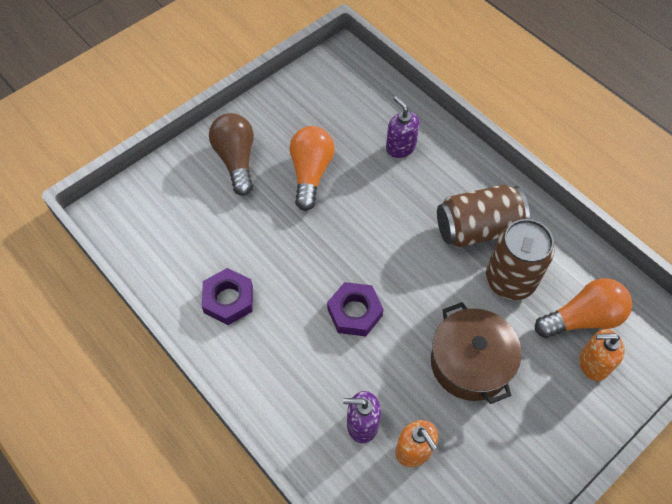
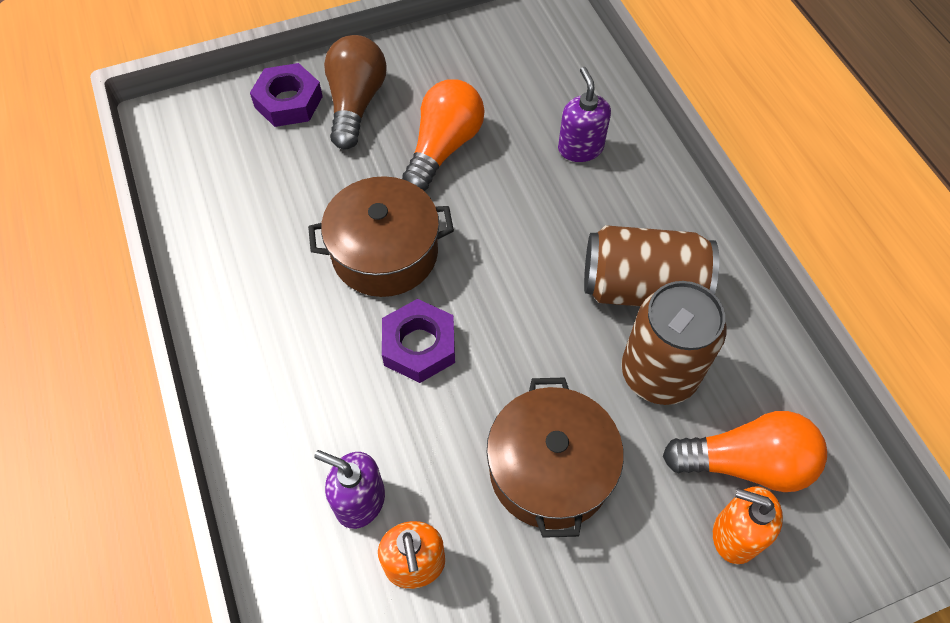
camera: 20 degrees right, 0 degrees up
purple nut [202,268,253,325] -> purple nut moved to [250,63,323,127]
none -> brown pot [308,176,454,297]

